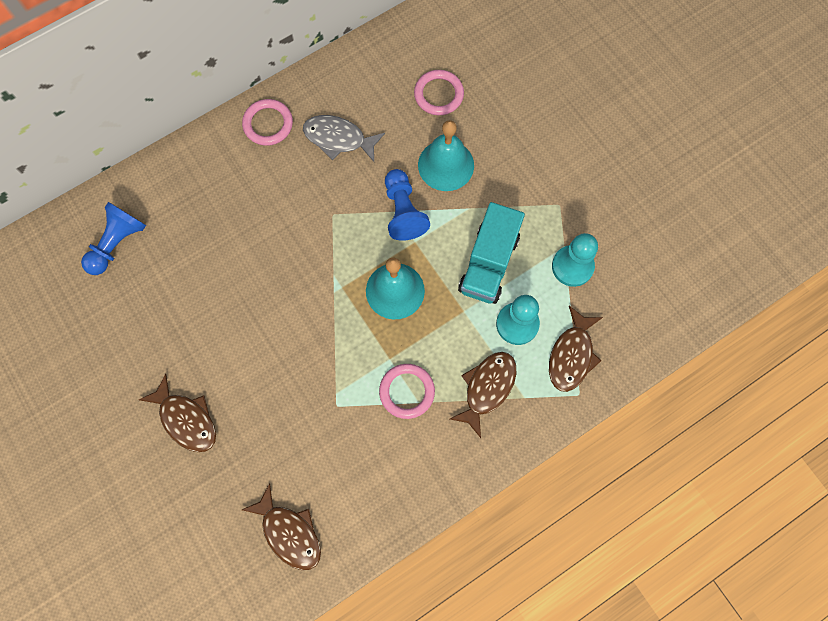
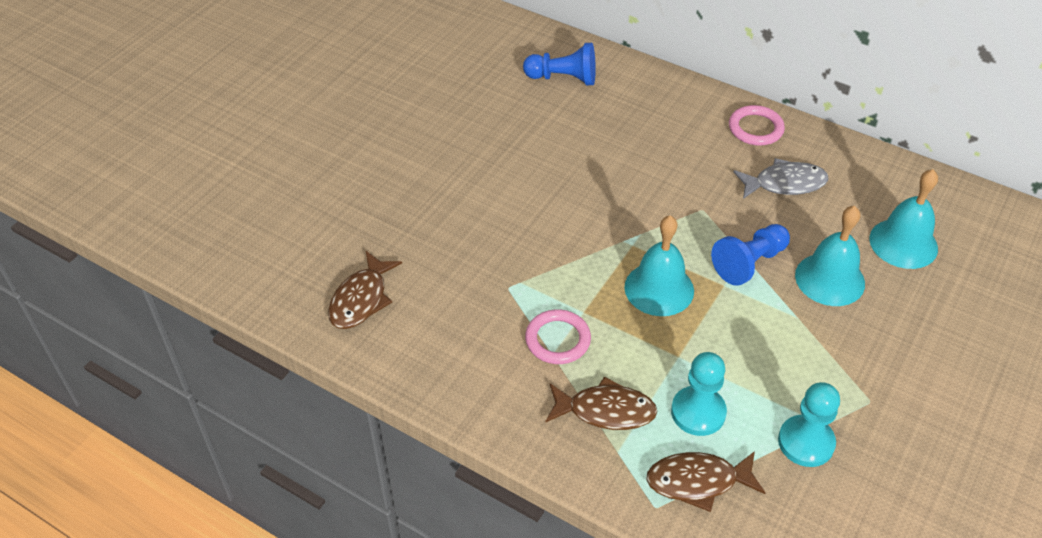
camera: 65 degrees right, 25 degrees down
brown fish [139,374,216,452] -> none
grey fish [303,115,385,162] -> grey fish turned 90 degrees clockwise [733,158,829,199]
pink ring [414,70,464,115] -> turquoise bell [869,169,938,269]
turquoise truck [458,202,525,304] -> none

